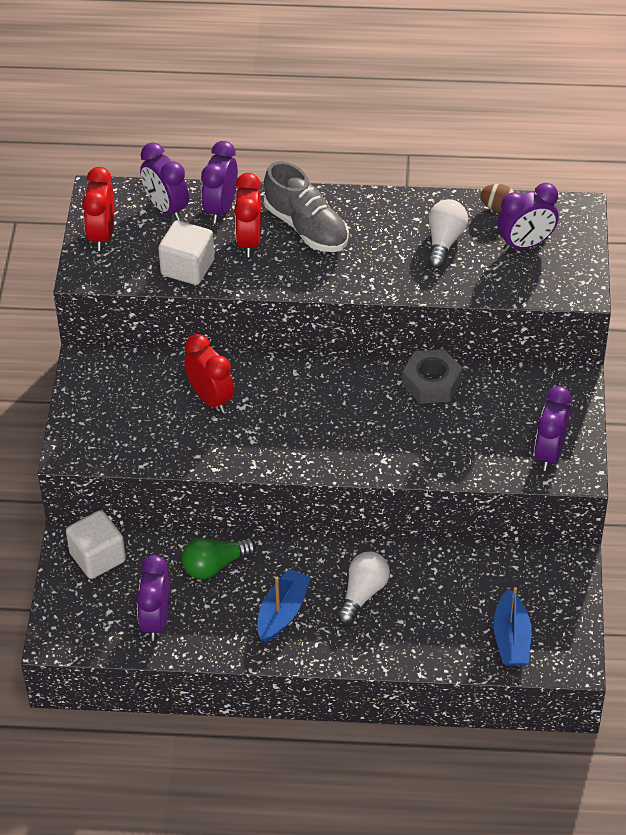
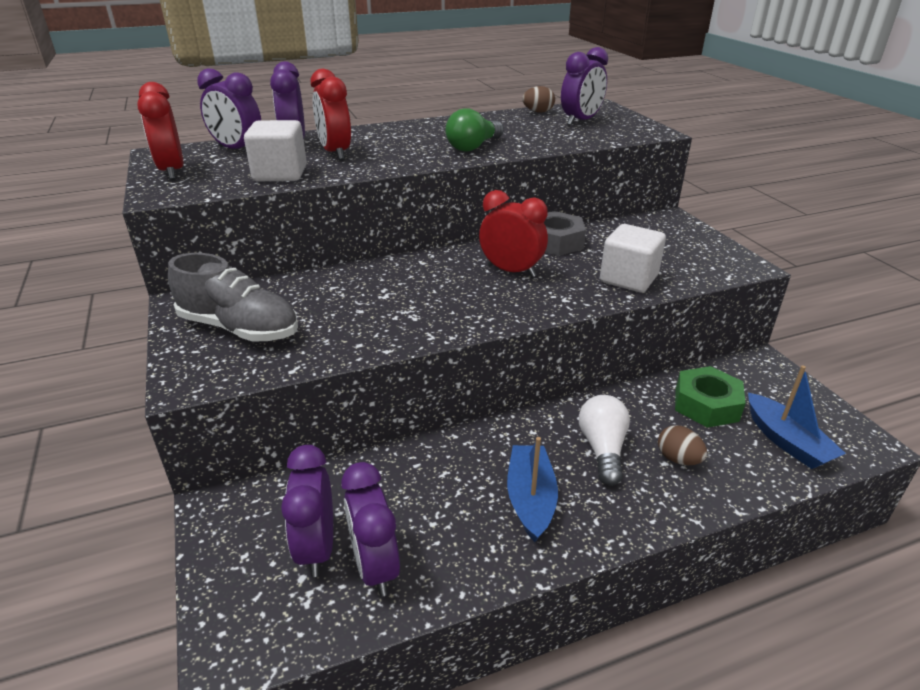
camera: 25 degrees left, 15 degrees down
white cube [66,510,126,579] -> white cube moved to [600,224,666,292]
green light bulb [182,537,256,579] -> green light bulb moved to [446,108,504,151]
red clock [184,334,234,413] -> red clock moved to [479,190,548,277]
grey shoe [264,161,349,252] -> grey shoe moved to [168,253,298,341]
white light bulb [428,199,468,268] -> none
purple clock [534,386,572,471] -> purple clock moved to [281,445,333,577]
none -> brown egg [658,425,707,465]
none -> green nut [675,366,746,428]

